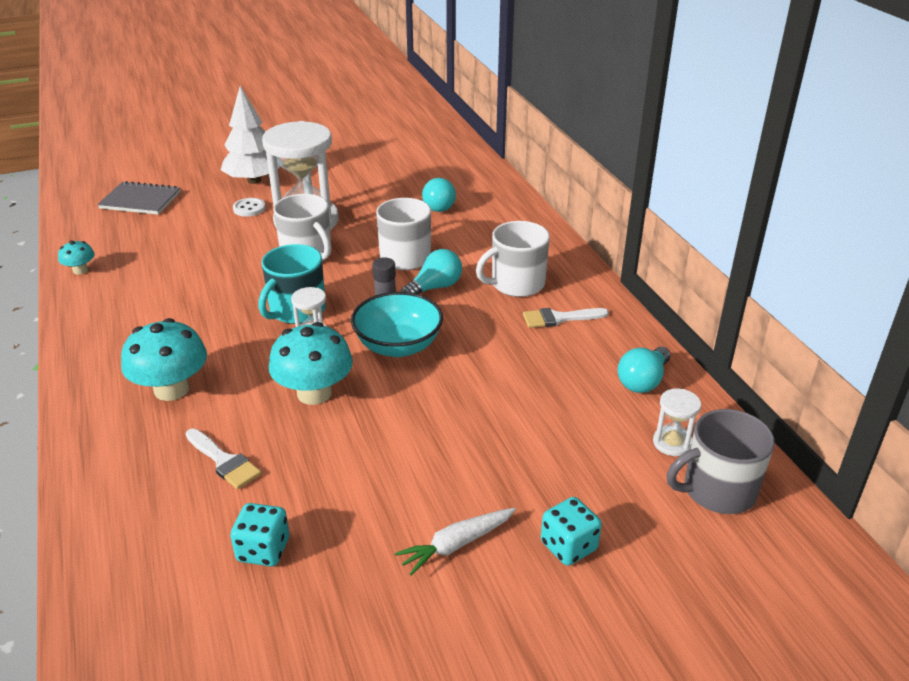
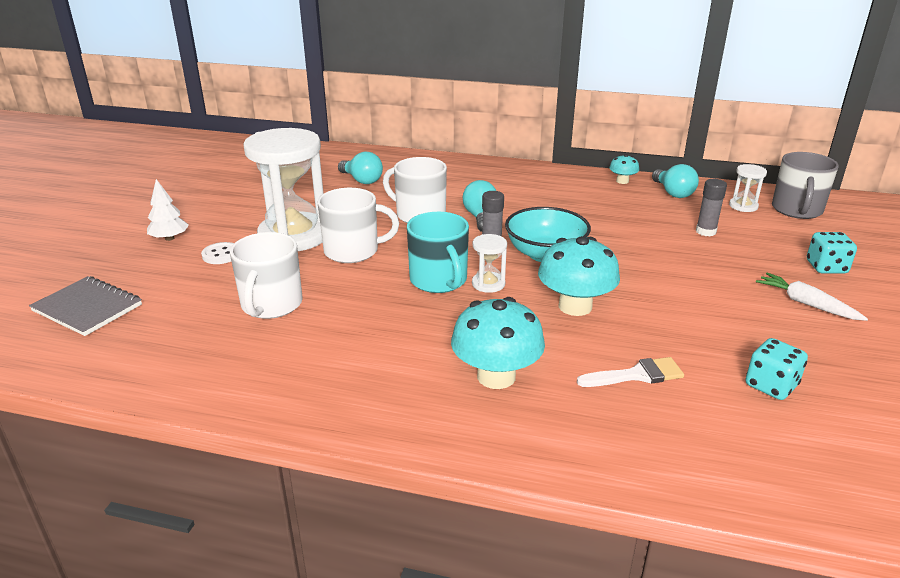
camera: 55 degrees left, 5 degrees down
turquoise mushroom [58,241,95,274] -> turquoise mushroom moved to [609,154,639,184]
grey notebook [97,181,180,215] -> grey notebook turned 75 degrees clockwise [29,276,142,336]
white tree [221,86,280,184] -> white tree [147,179,189,241], size x0.56
white carrot [395,508,516,576] -> white carrot turned 135 degrees clockwise [756,272,868,321]
white mug [476,221,550,297] -> white mug moved to [230,232,303,319]
white brush [523,308,609,328] -> none
none -> grey glue stick [696,179,727,236]

